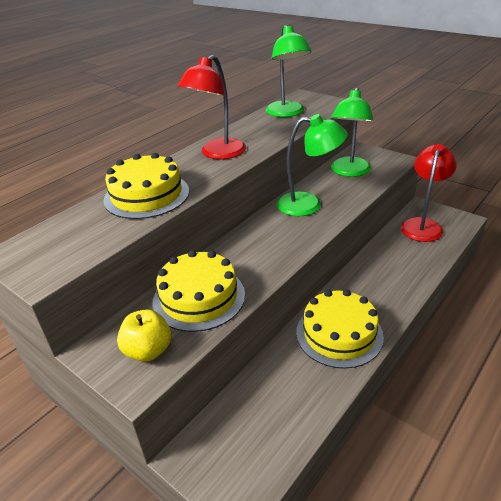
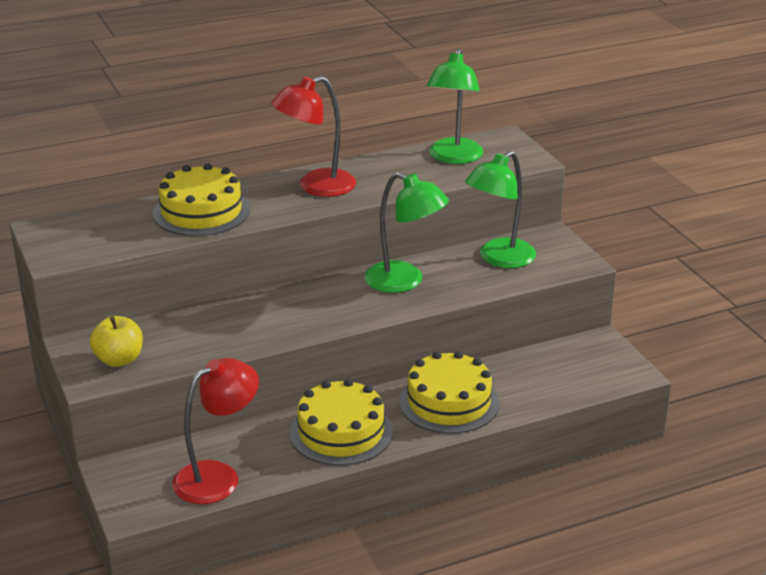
camera: 25 degrees right, 5 degrees down
yellow cake [153,250,245,332] -> yellow cake moved to [399,351,499,434]
red lamp [401,144,457,242] -> red lamp moved to [172,358,259,504]

